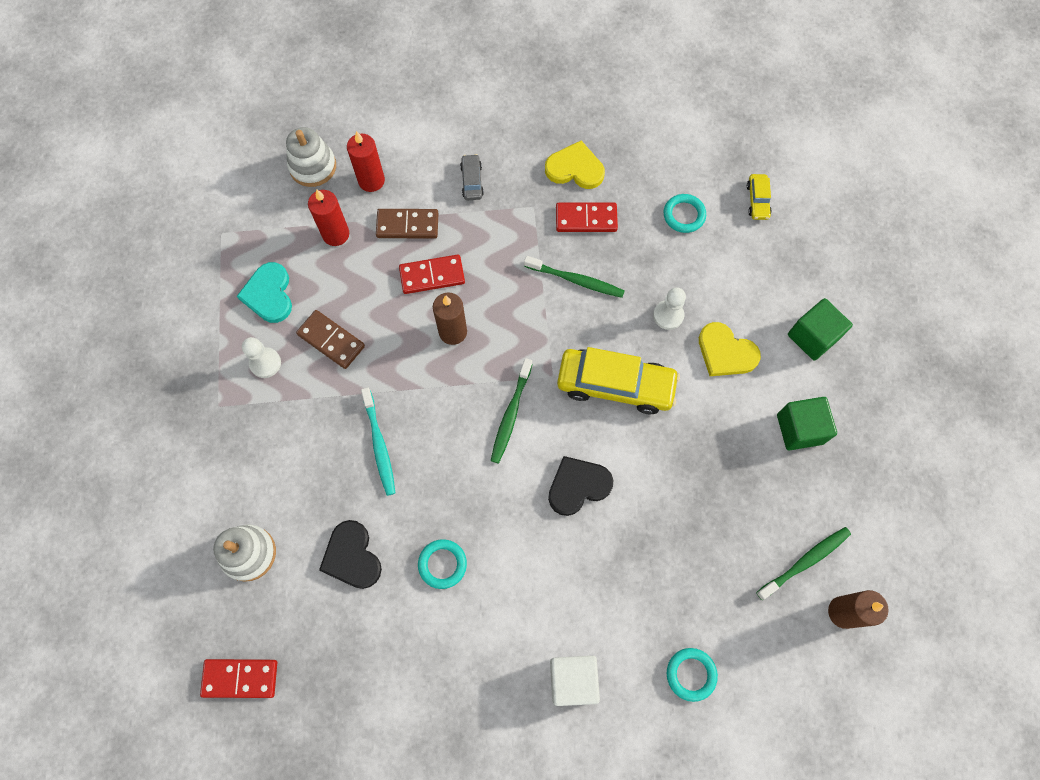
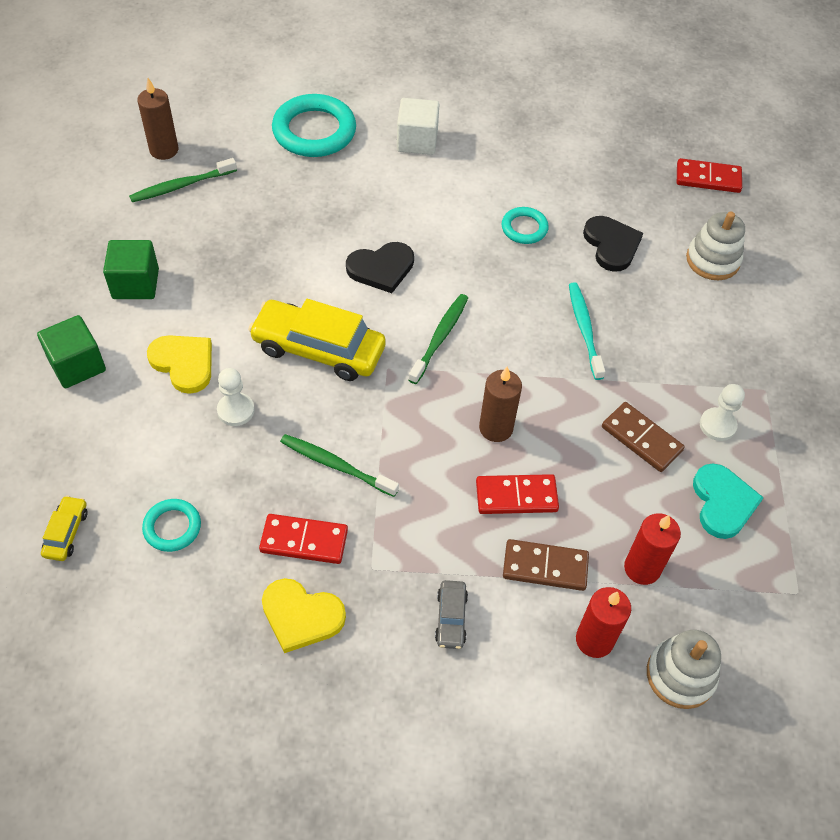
camera: 175 degrees left, 15 degrees down
turquoise ring [667,648,718,702] -> turquoise ring [272,94,356,157], size x1.89

